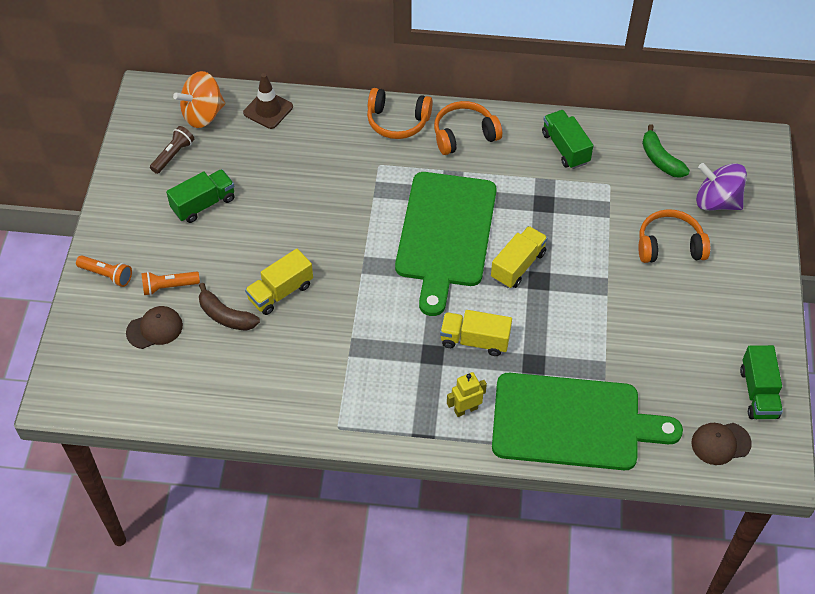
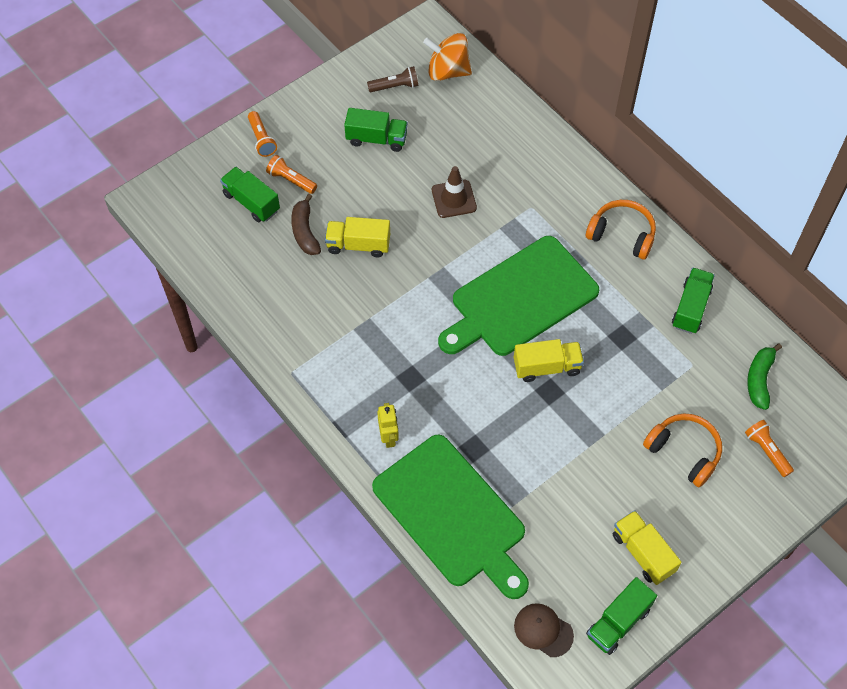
camera: 45 degrees right, 5 degrees up
brown cap [126,306,183,349] -> green truck [220,167,280,222]
brown traffic cone [243,73,293,129] -> brown traffic cone moved to [432,166,477,218]
orange headphones [367,88,433,139] -> none
yellow truck [440,310,512,356] -> yellow truck moved to [613,510,681,585]
yellow robot [447,372,487,417] -> yellow robot turned 60 degrees clockwise [377,403,399,448]
purple spinning top [696,163,747,211] -> orange flashlight [745,420,794,477]

